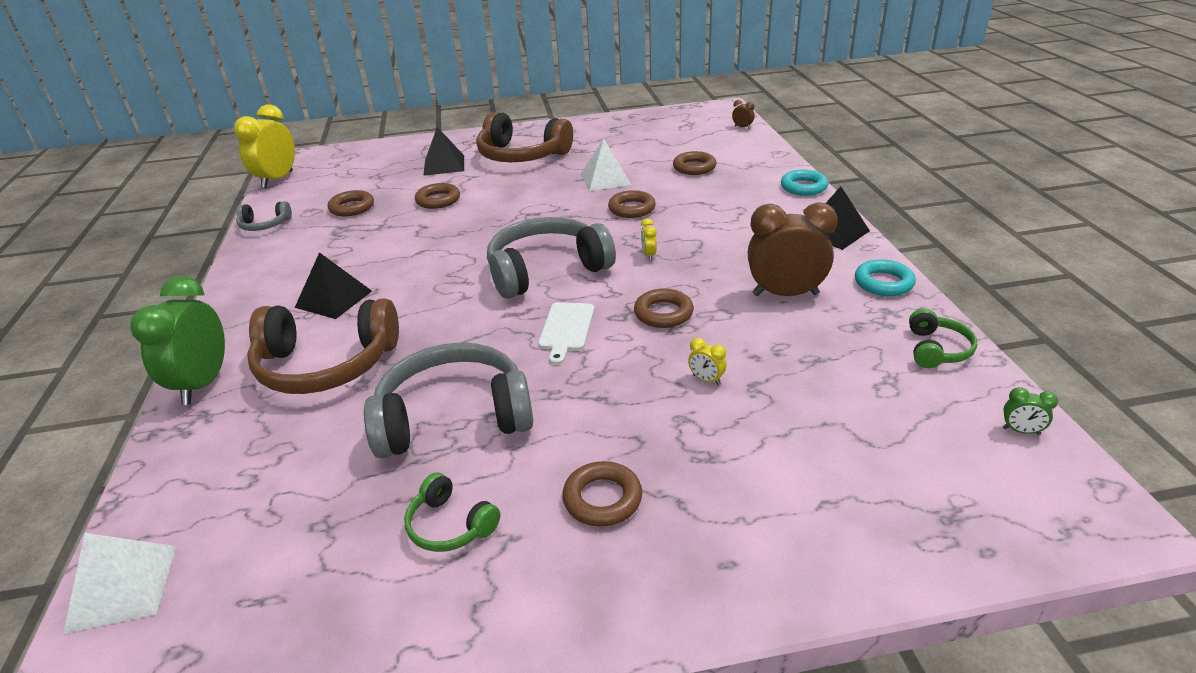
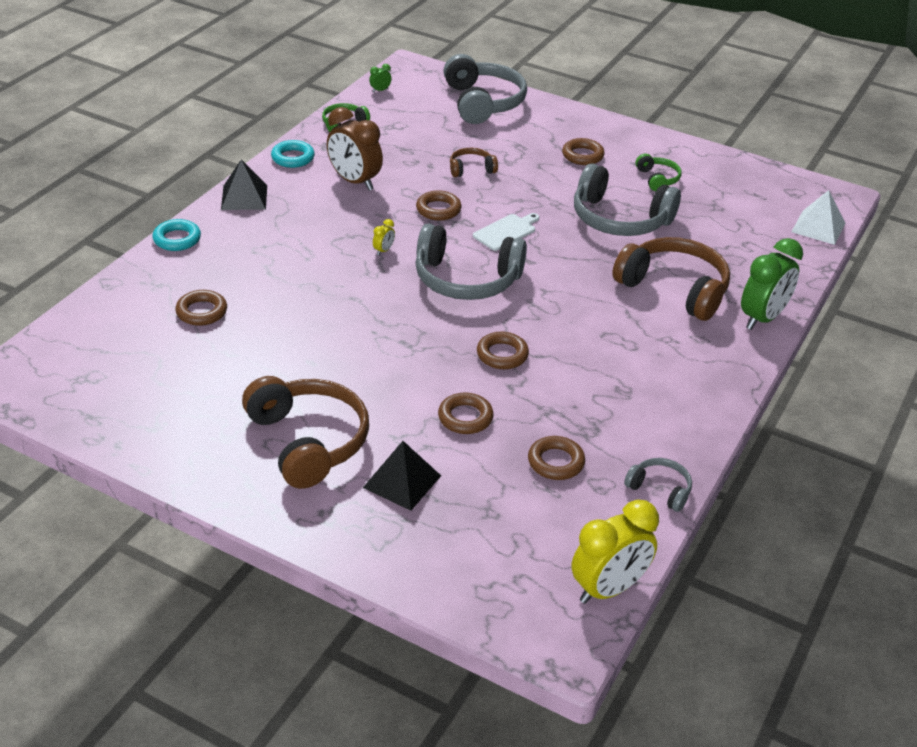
camera: 145 degrees left, 5 degrees up
black pyramid [295,252,372,319] -> none
white pyramid [581,138,631,191] -> none
brown ring [608,190,656,218] -> brown ring moved to [477,332,529,369]
yellow clock [688,338,727,385] -> brown headphones [450,148,498,177]
brown clock [732,100,755,129] -> none
green clock [1003,387,1058,435] -> green clock turned 90 degrees counterclockwise [369,64,392,93]
none -> grey headphones [444,54,527,124]

